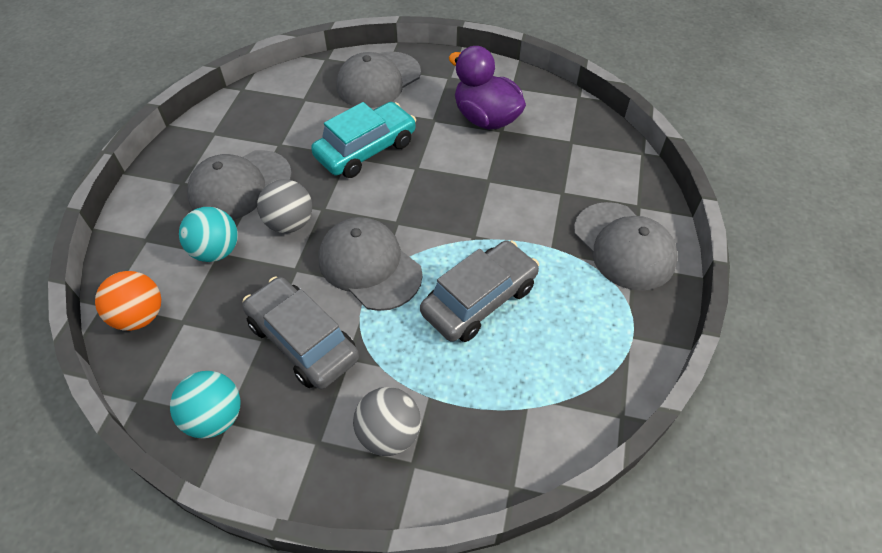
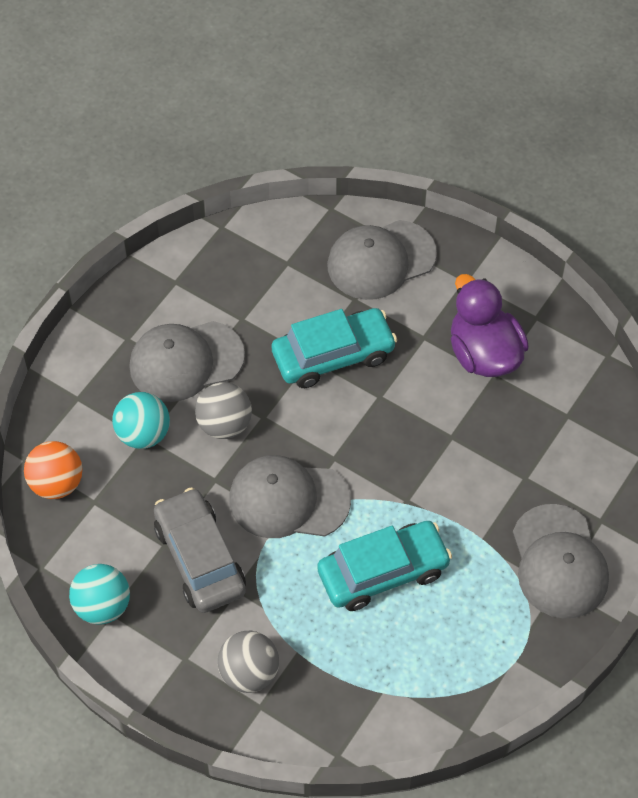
camera: 20 degrees right, 5 degrees up
grey cap [319,217,423,311] -> grey cap turned 60 degrees counterclockwise [229,455,351,538]
grey car [420,240,539,342] -> turquoise car [317,521,452,611]

